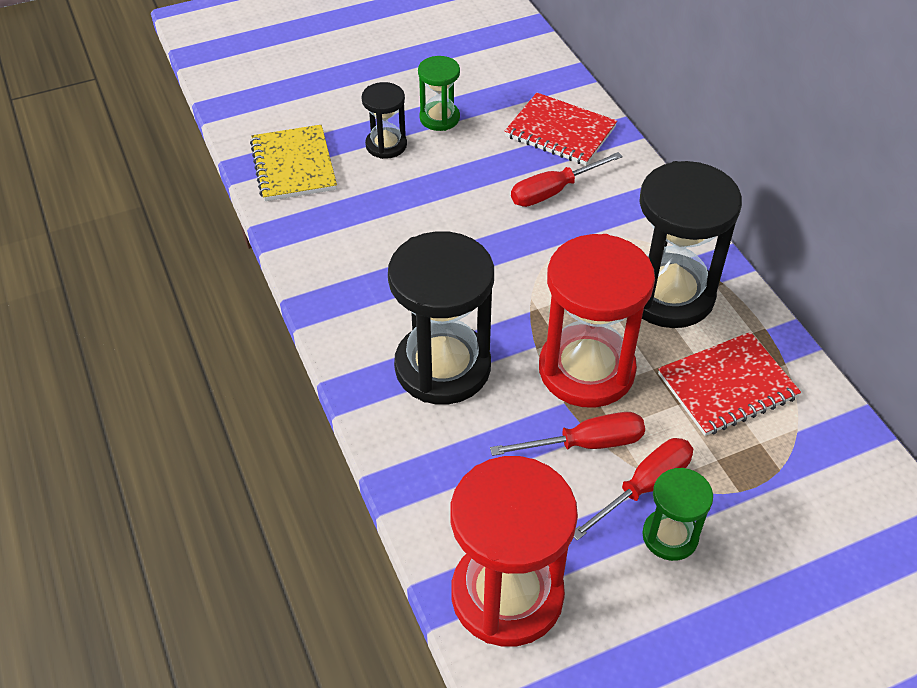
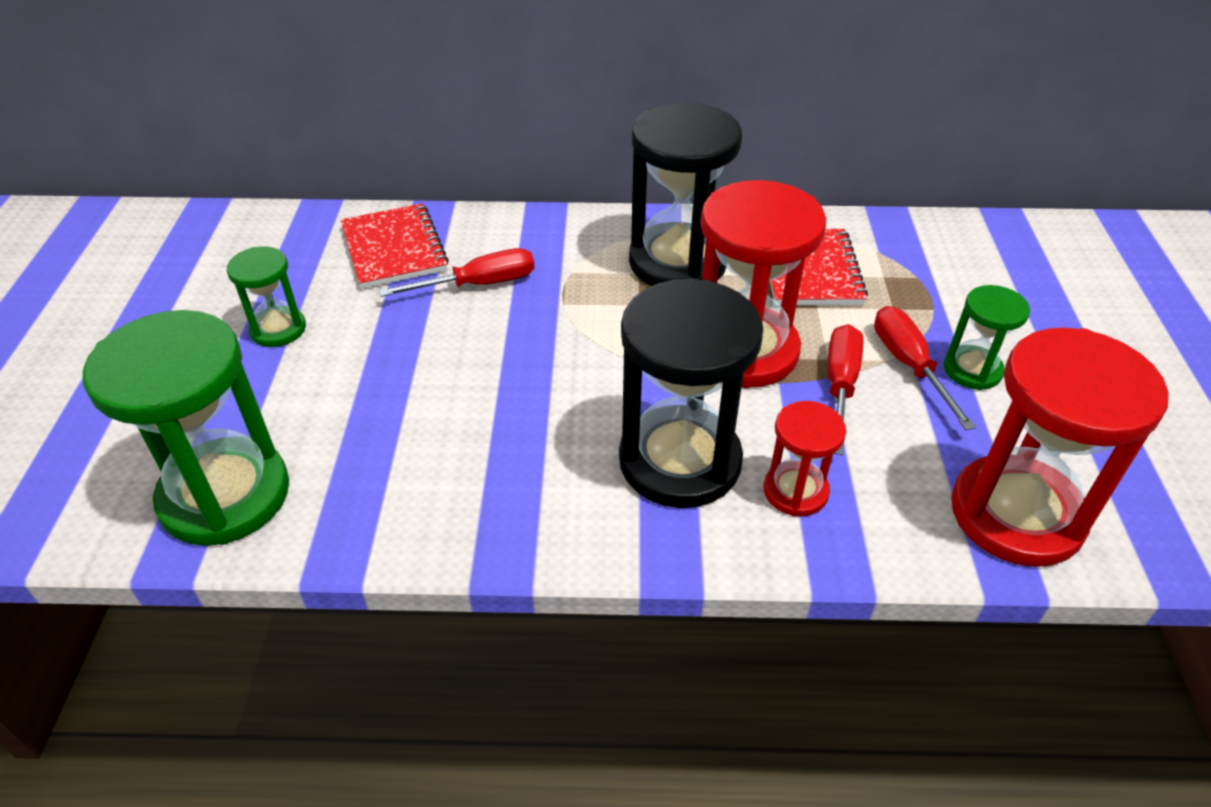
camera: 65 degrees left, 5 degrees down
yellow notebook [250,125,337,201] -> green hourglass [83,310,289,546]
black hourglass [361,82,407,159] -> none
red notebook [505,93,617,166] -> red notebook turned 75 degrees counterclockwise [341,203,449,289]
red screwdriver [511,152,623,207] -> red screwdriver turned 105 degrees counterclockwise [379,248,534,297]
none -> red hourglass [763,401,846,516]

